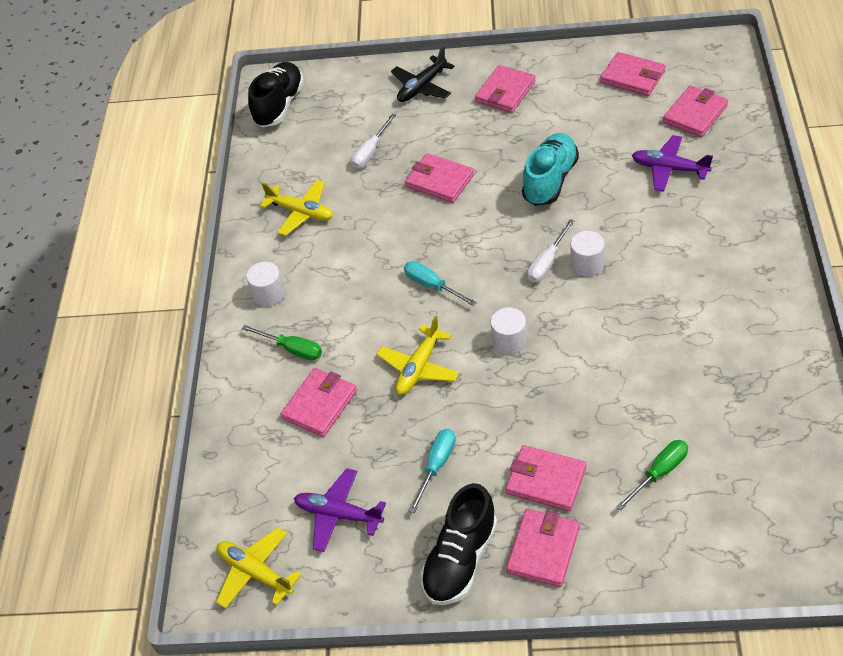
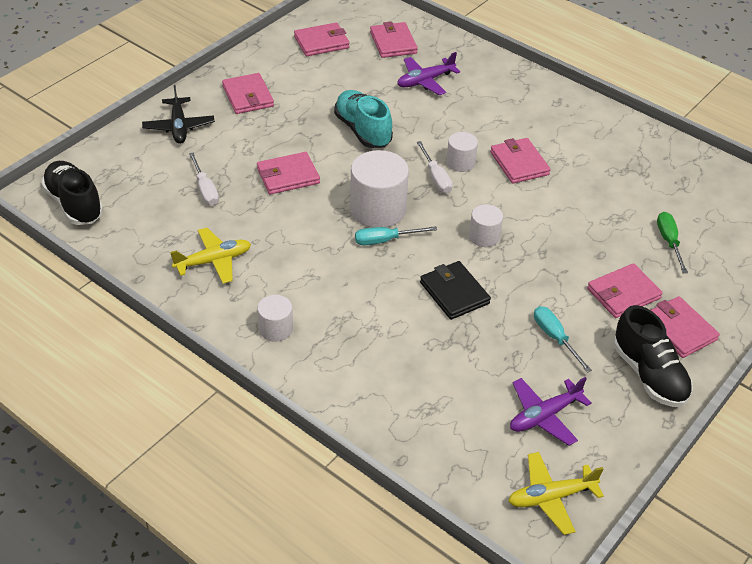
camera: 60 degrees left, 5 degrees down
green screwdriver [242,325,322,360] -> none
pink wallet [281,368,357,437] -> pink wallet moved to [490,138,551,184]
yellow plane [377,316,459,395] -> black wallet [420,261,491,320]
none -> white cylinder [350,150,409,228]

